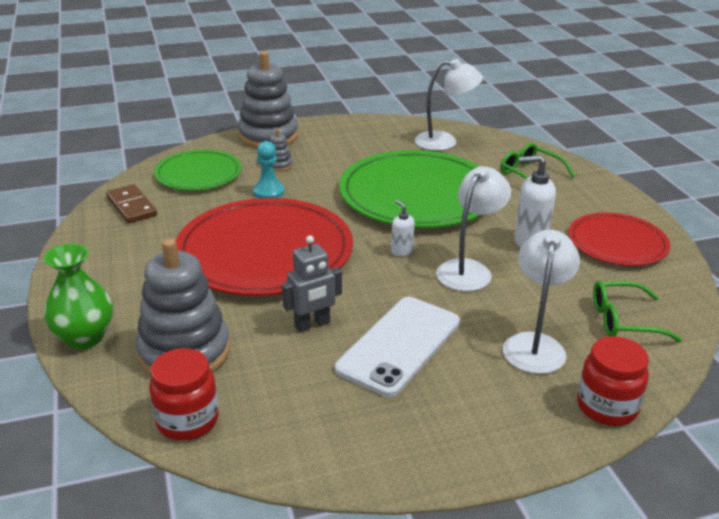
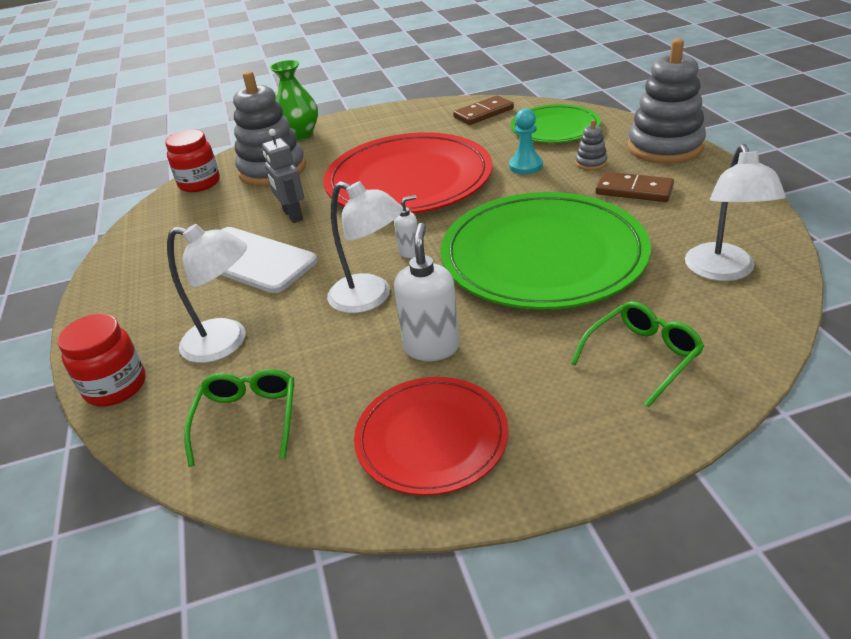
camera: 95 degrees right, 5 degrees up
none -> brown domino [596,171,674,202]

